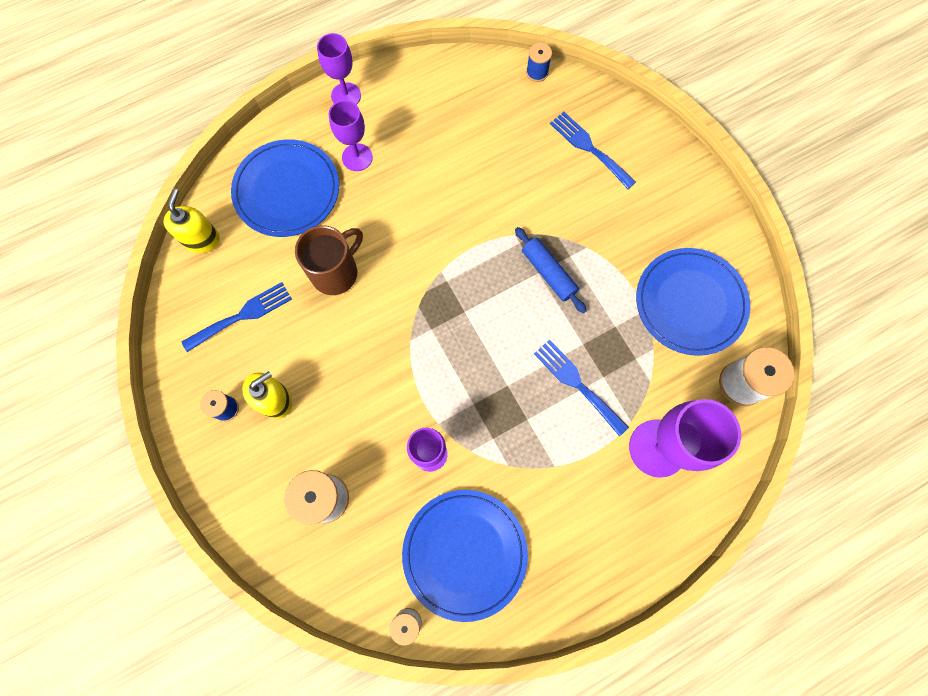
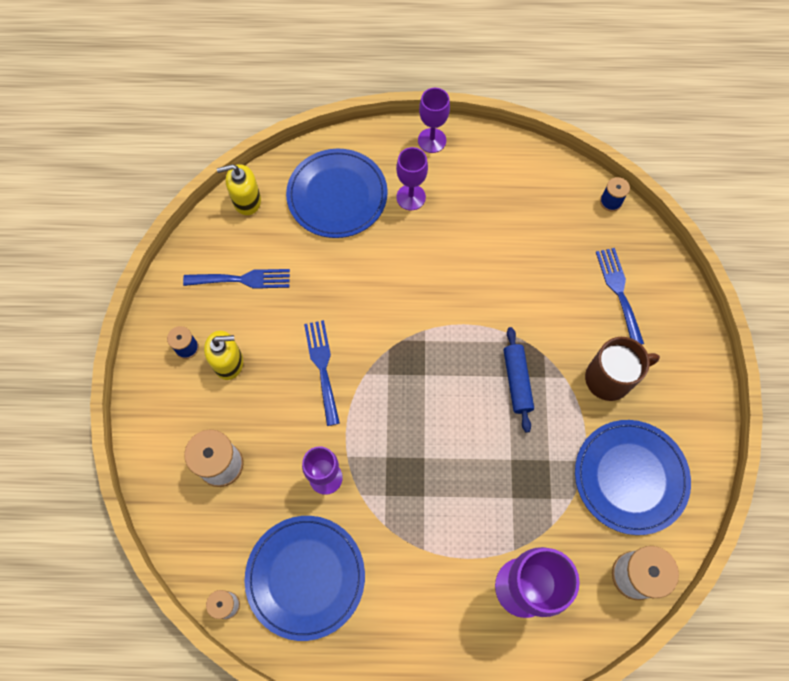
camera: 30 degrees right, 5 degrees down
yellow soap dispenser [163,189,220,253] -> yellow soap dispenser turned 135 degrees counterclockwise [217,164,261,215]
brown mug [295,225,363,295] -> brown mug moved to [585,337,660,401]
blue fork [534,340,629,436] -> blue fork moved to [304,320,340,426]

